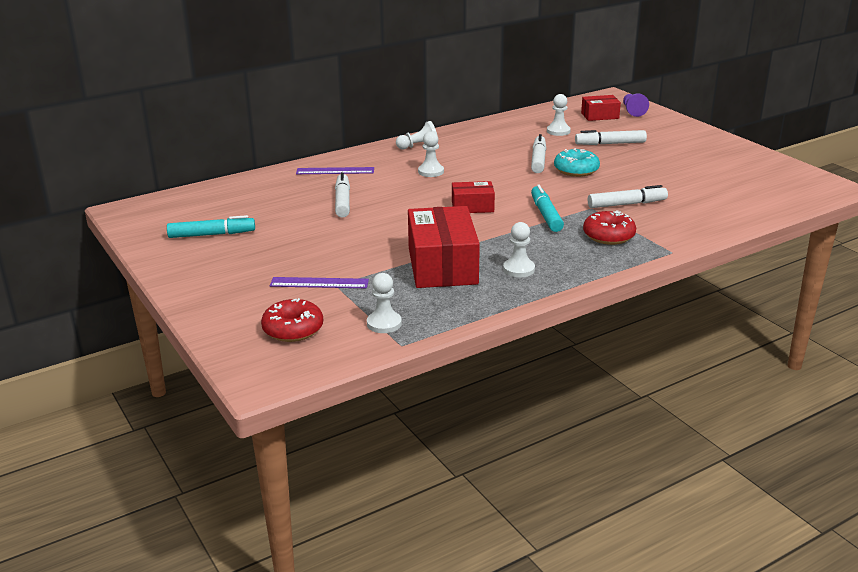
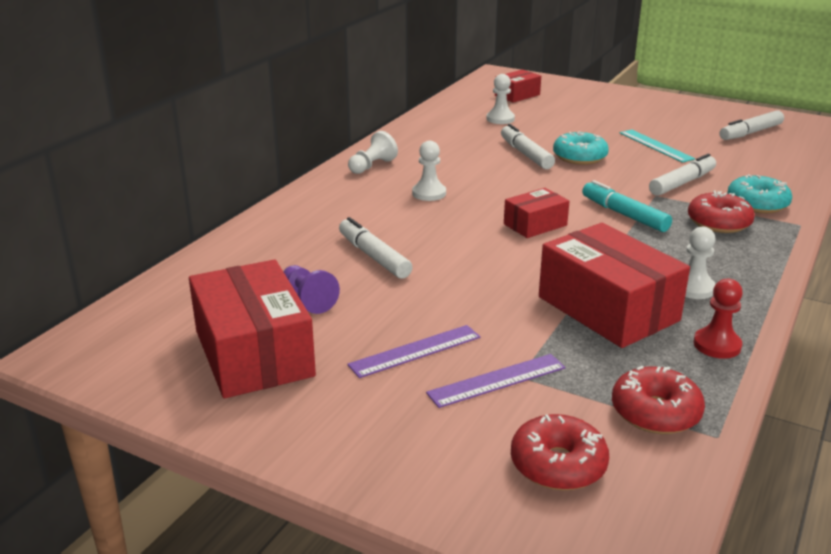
camera: 30 degrees left, 0 degrees up
turquoise marker [167,215,255,238] -> red box [189,260,316,398]
purple ruler [296,167,374,174] -> purple ruler moved to [347,325,480,378]
white pawn [367,273,402,333] -> red donut [612,366,705,434]
white marker [575,130,647,145] -> white marker moved to [720,110,784,140]
purple pawn [623,93,649,117] -> purple pawn moved to [283,265,340,314]
none -> turquoise ruler [620,130,695,163]
none -> red pawn [694,279,743,359]
none -> turquoise donut [727,174,792,214]

